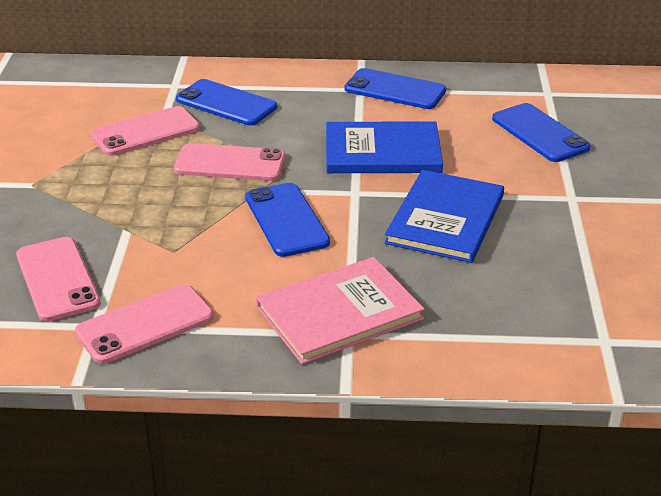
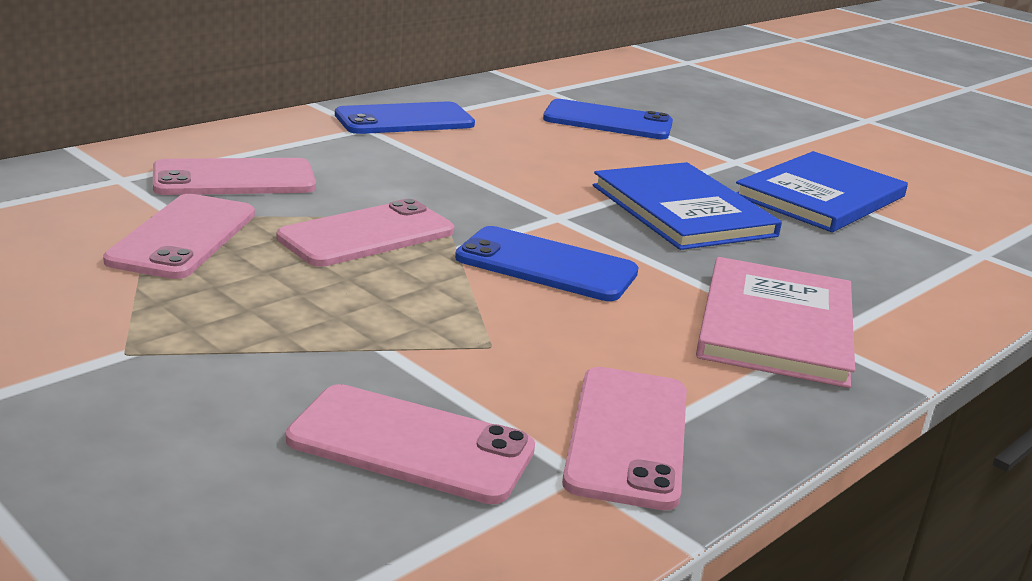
camera: 50 degrees left, 10 degrees down
blue phone [176,79,277,125] -> pink phone [153,158,316,195]
blue book [326,121,443,173] -> blue book moved to [736,151,908,232]

